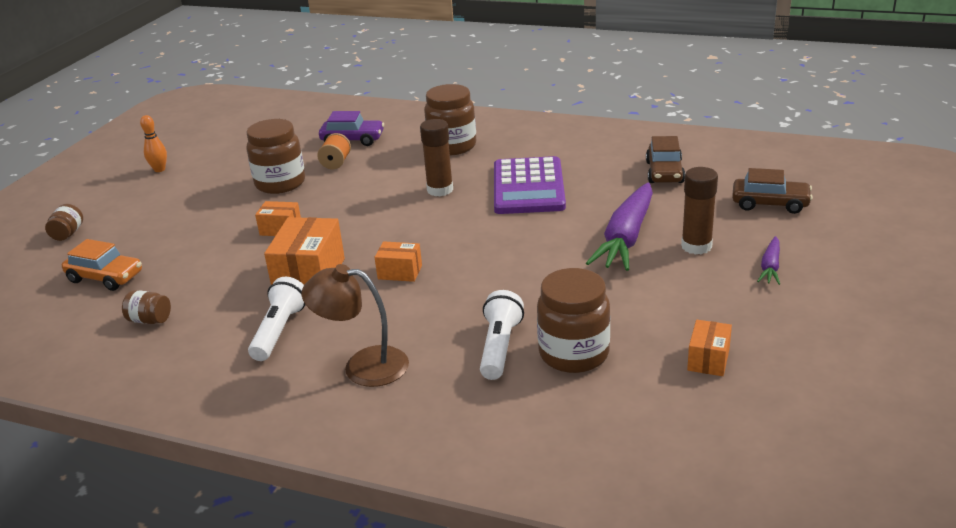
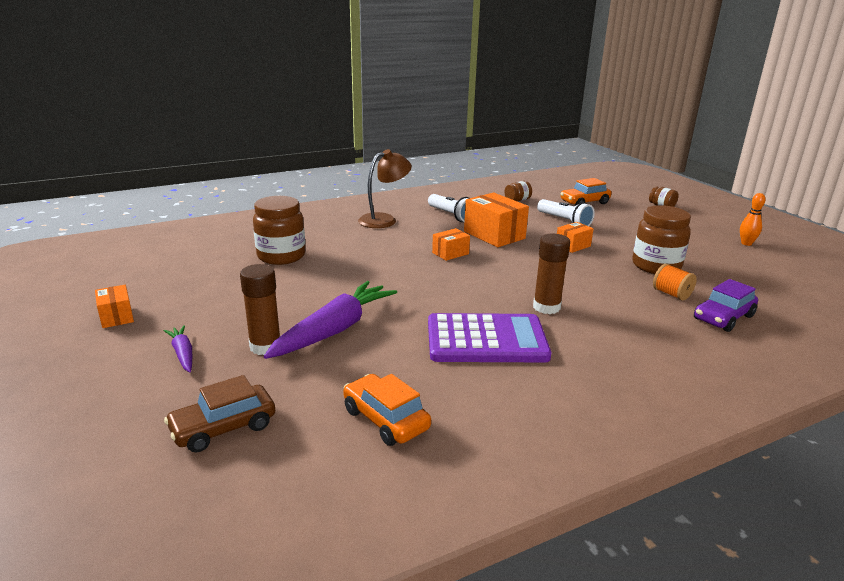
camera: 130 degrees right, 5 degrees down
brown jar [424,84,476,156] -> none
white flashlight [480,290,524,380] -> white flashlight moved to [537,199,595,226]
purple calculator [494,156,566,214] -> purple calculator turned 135 degrees clockwise [428,313,551,362]
purple carrot [586,182,653,271] -> purple carrot turned 60 degrees clockwise [264,281,397,359]
brown car [646,136,685,183] -> orange car [343,374,431,446]
orange box [687,320,732,376] -> orange box moved to [95,285,134,328]

